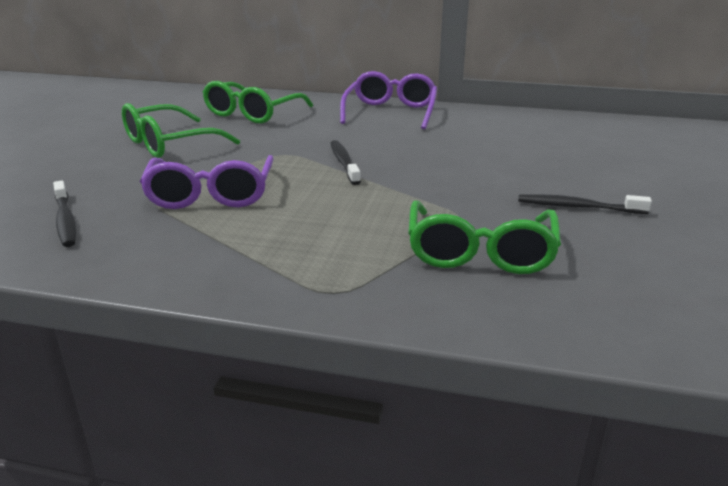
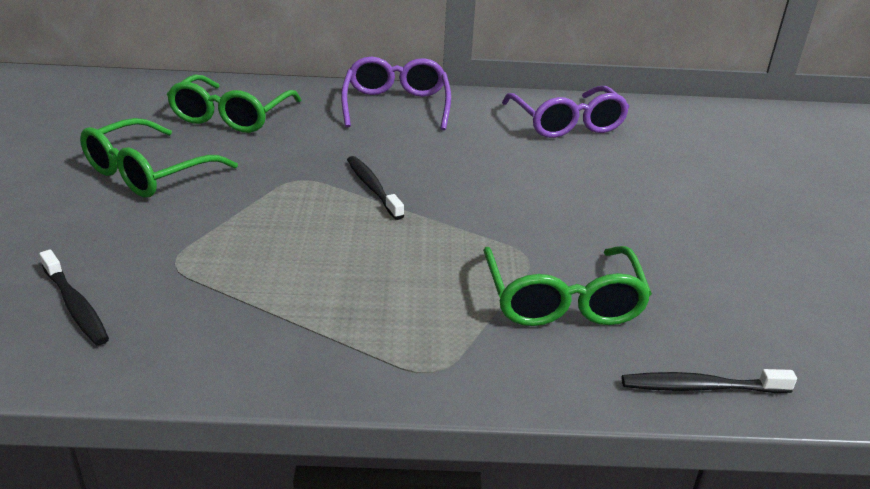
camera: 15 degrees left, 5 degrees up
purple glasses [140,155,274,209] -> purple glasses moved to [502,86,629,138]
black toothbrush [518,194,652,214] -> black toothbrush moved to [622,369,797,393]

